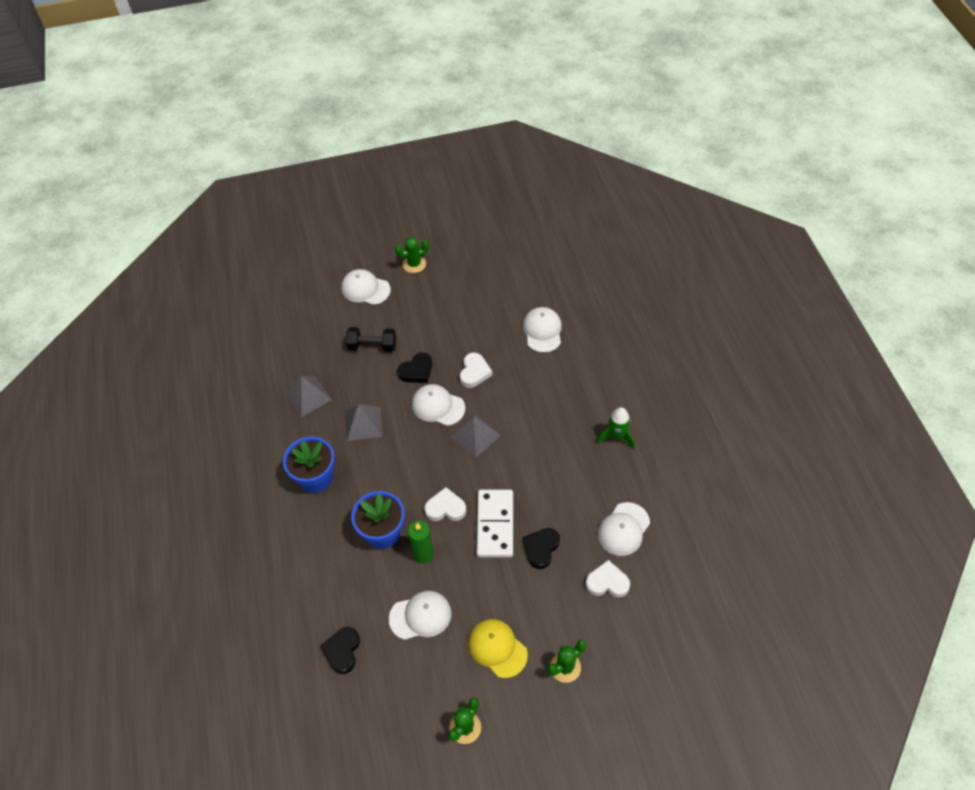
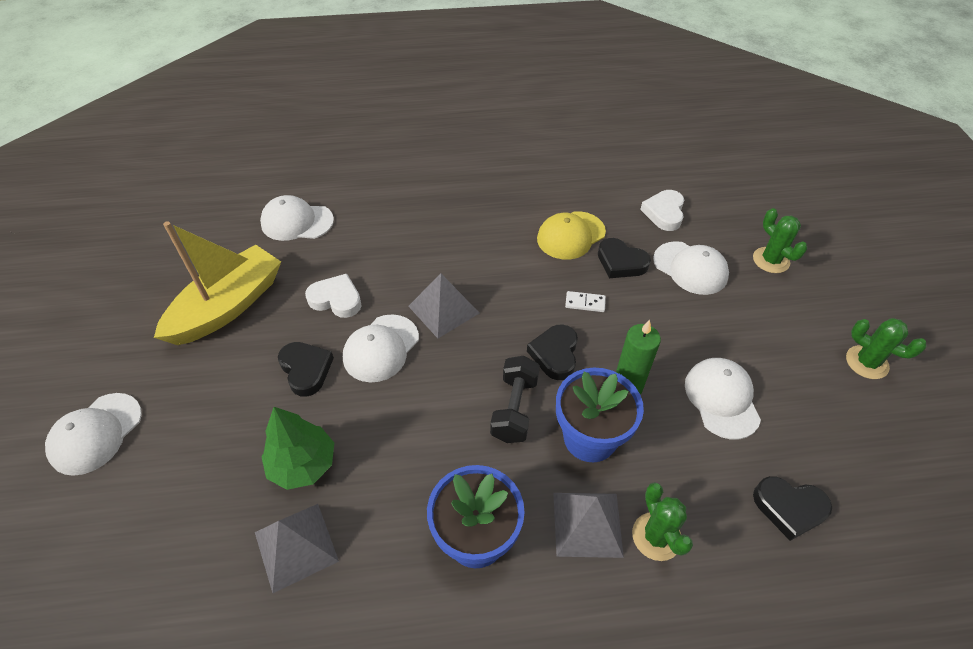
camera: 85 degrees left, 5 degrees down
grey pyramid [345,404,382,441] -> grey pyramid moved to [553,493,624,558]
black dumbbell [346,327,396,352] -> black dumbbell moved to [490,356,540,443]
green cactus [395,237,429,273] -> green cactus moved to [632,482,693,561]
white heart [424,487,466,521] -> black heart [527,324,578,380]
yellow cap [468,619,528,678] -> yellow cap moved to [537,211,606,260]
white domino [476,489,513,558] -> white domino [565,291,606,312], size x0.41
green rocket [597,407,635,449] -> none
white cap [598,502,650,556] -> white cap moved to [653,241,729,295]
none -> yellow boat [154,221,281,345]
none -> green tree [262,407,334,490]

